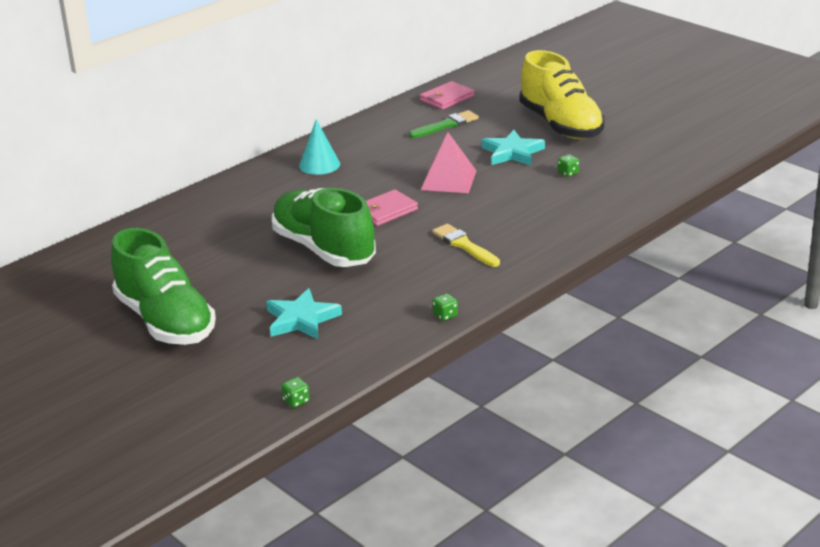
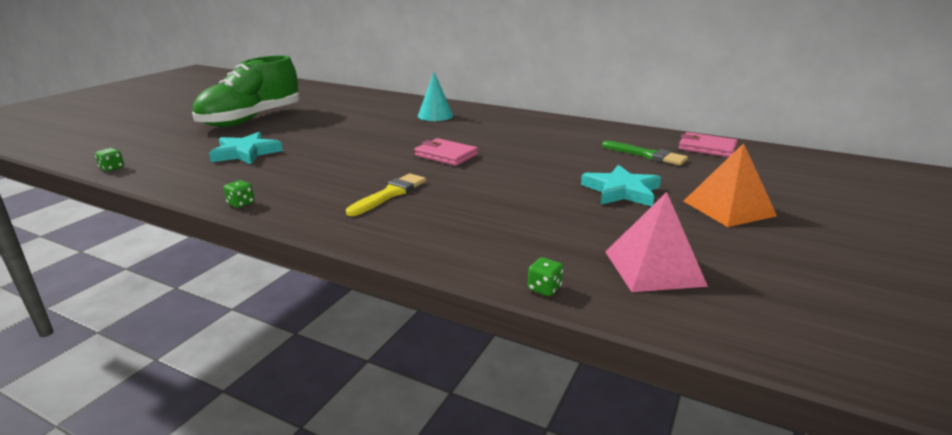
camera: 70 degrees right, 5 degrees down
green shoe [272,188,376,267] -> none
turquoise cone [299,119,340,175] -> turquoise cone moved to [418,72,453,121]
pink pyramid [421,132,477,193] -> pink pyramid moved to [605,192,708,292]
yellow shoe [519,50,605,139] -> orange pyramid [684,143,777,227]
green dice [558,154,579,177] -> green dice moved to [528,257,563,296]

